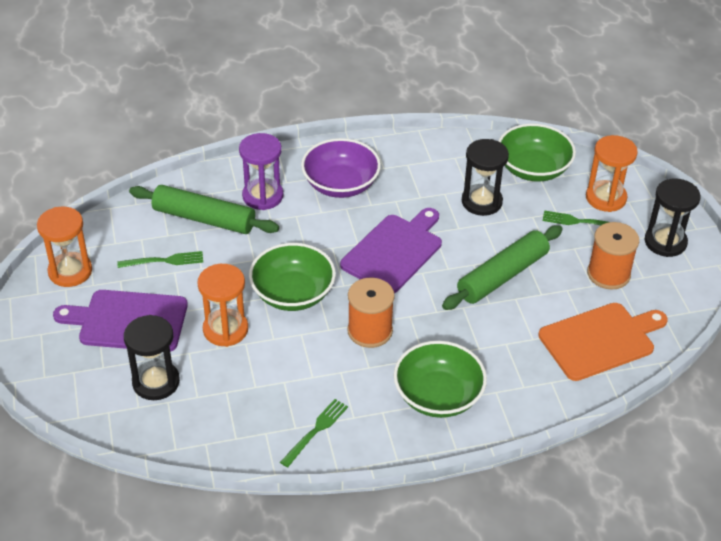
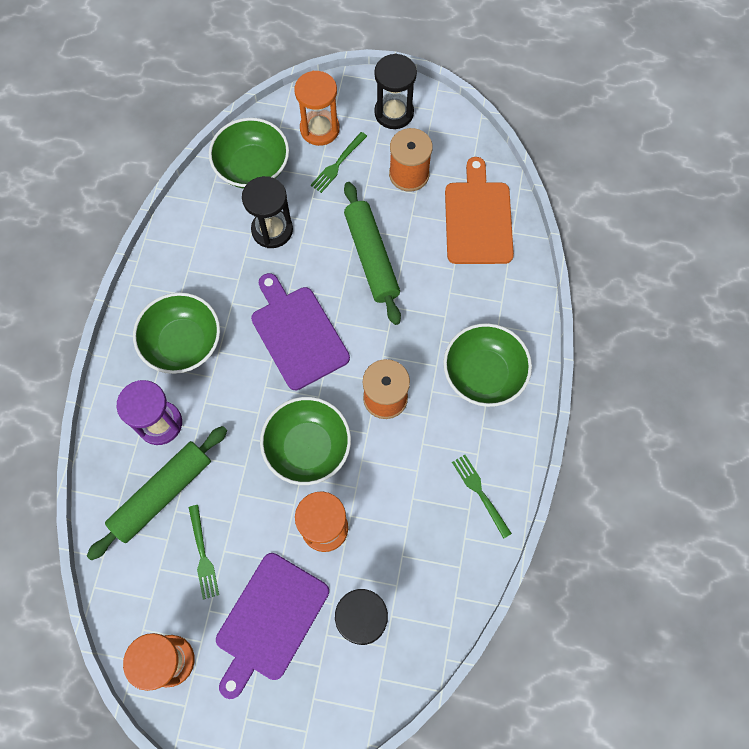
camera: 65 degrees left, 25 degrees up
green fork [117,251,203,268] -> green fork turned 150 degrees clockwise [189,505,219,600]
purple bowl [301,138,381,198] -> green bowl [133,292,220,374]

